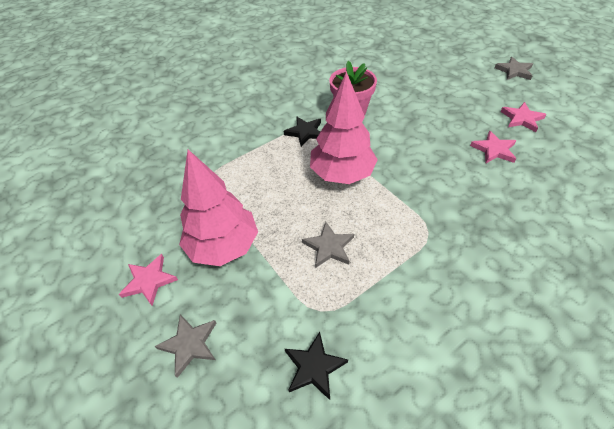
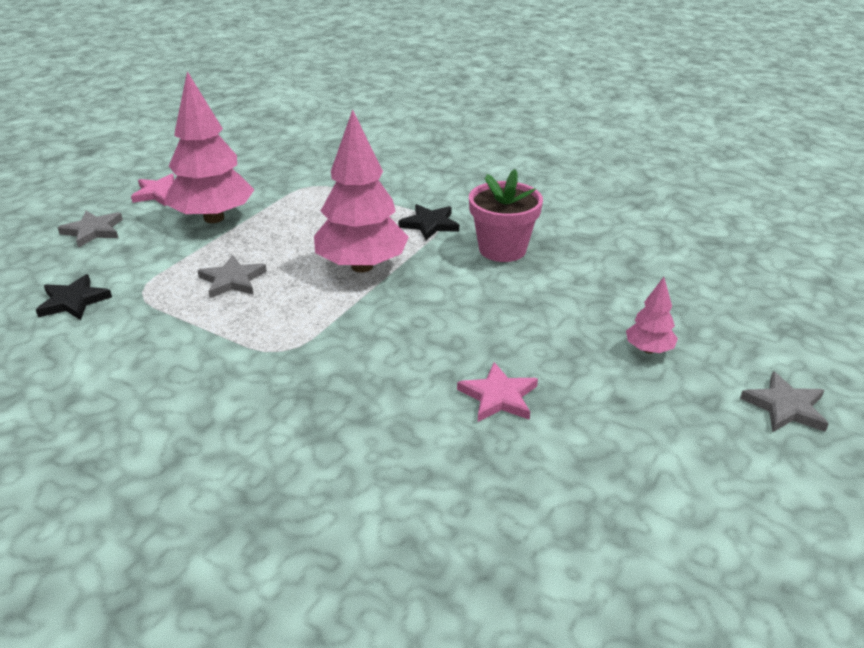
camera: 65 degrees right, 15 degrees down
pink star [500,102,546,132] -> none
none -> pink tree [626,277,678,354]

